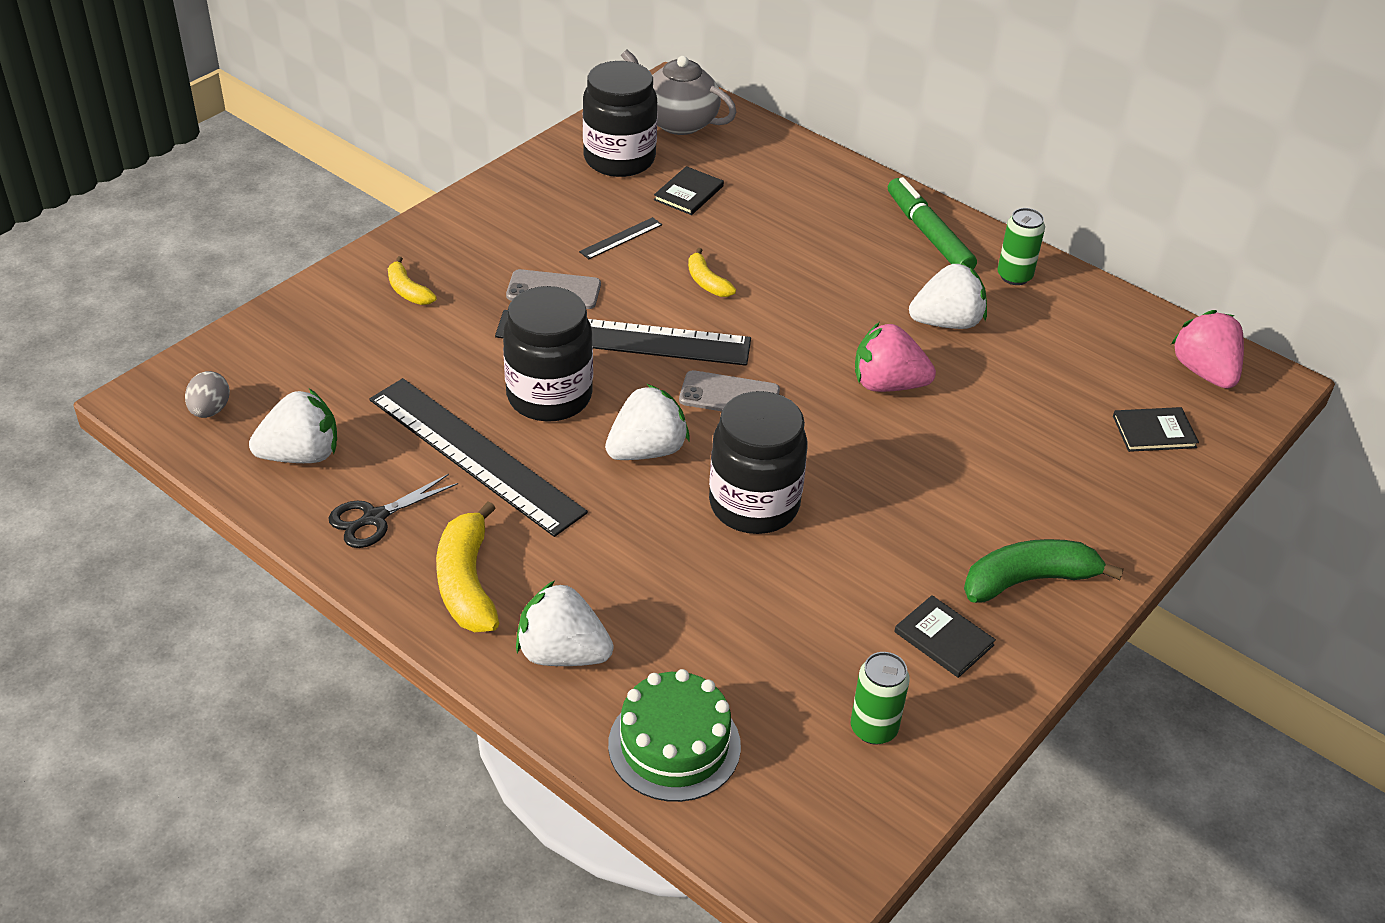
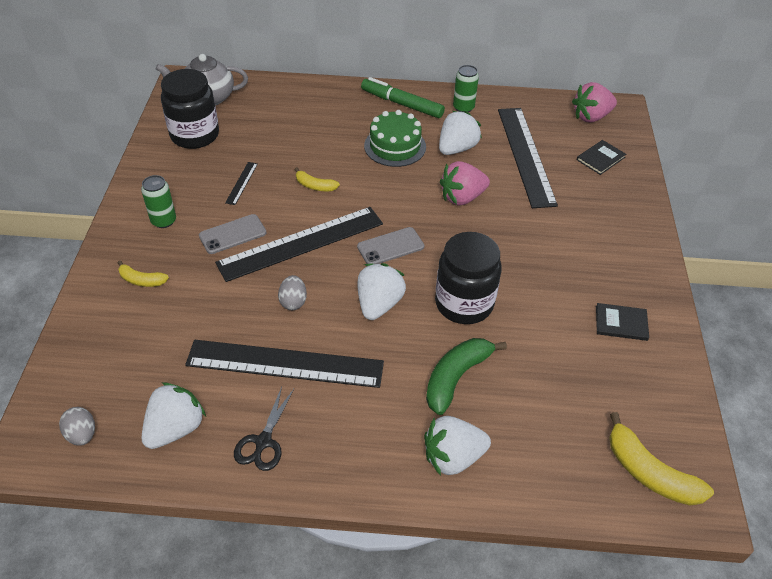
camera: 35 degrees left, 5 degrees up
yellow banana [436,501,499,632] -> yellow banana moved to [609,412,714,506]
black jar [503,286,593,422] -> grey egg [278,275,307,310]
green cake [608,669,741,802] -> green cake moved to [364,110,426,167]
black book [654,166,724,215] -> none
green can [851,652,910,745] -> green can moved to [141,175,176,228]
green banana [964,539,1124,603] -> green banana moved to [426,338,507,415]
pink strawberry [1171,310,1244,389] -> pink strawberry turned 60 degrees counterclockwise [572,82,617,122]
none -> black ruler [498,108,558,208]

